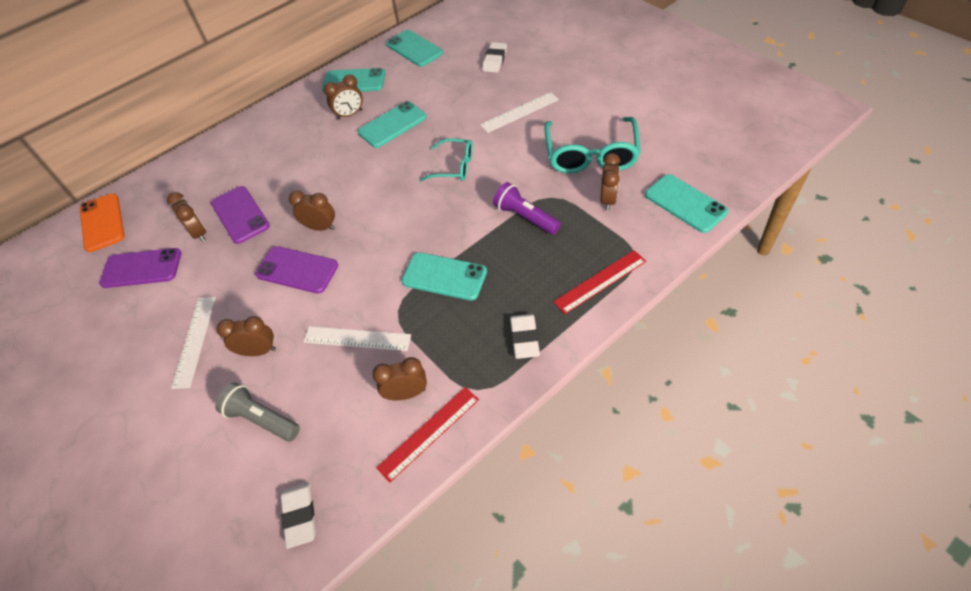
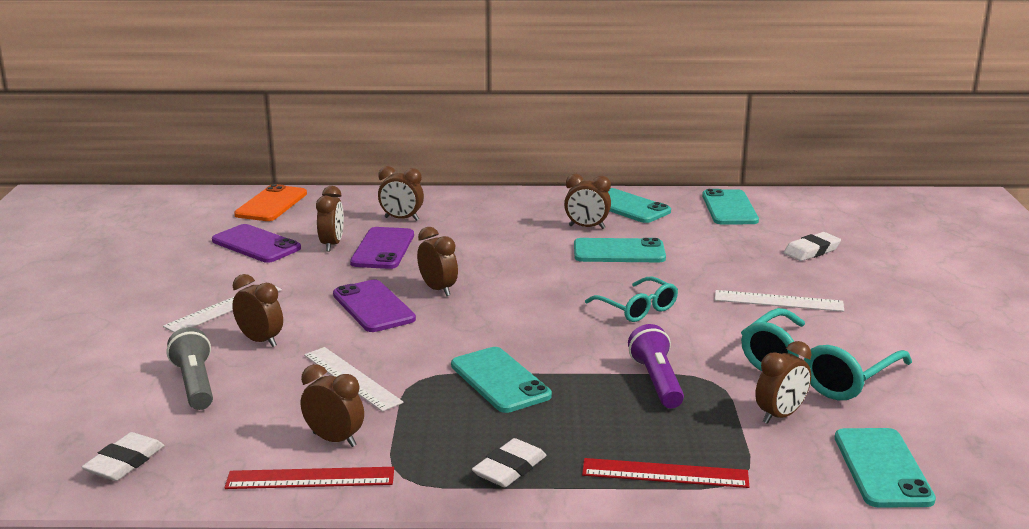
camera: 35 degrees right, 30 degrees down
none -> brown clock [378,166,424,221]

